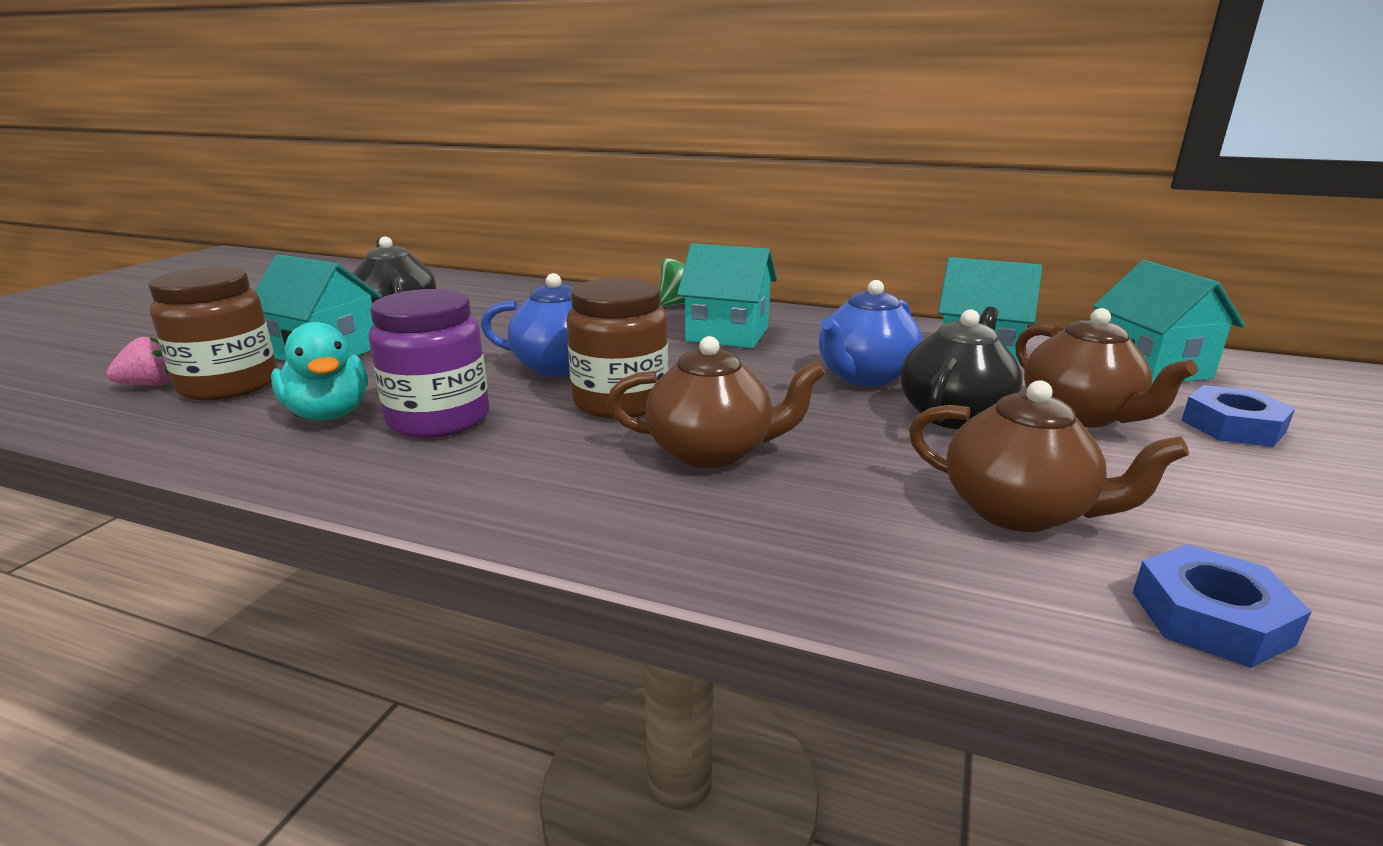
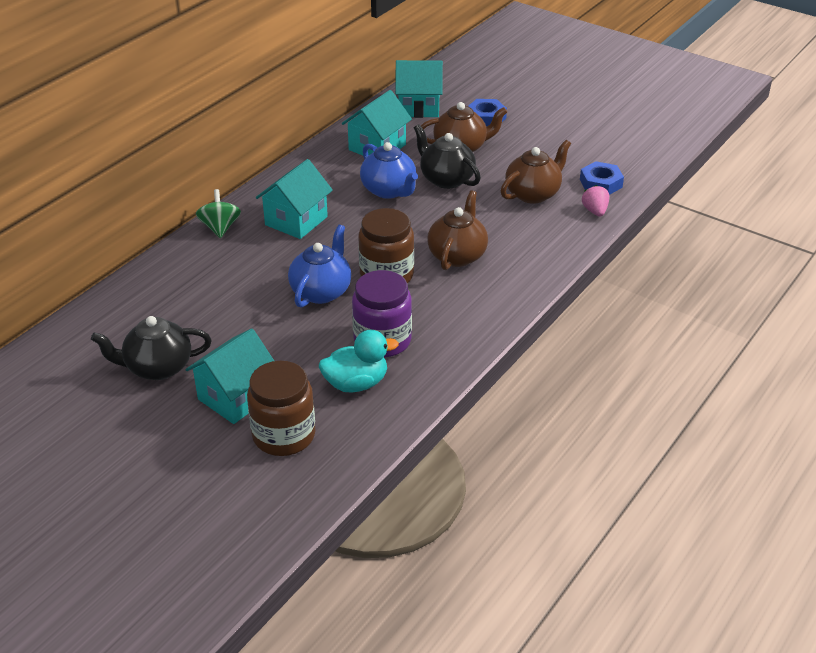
camera: 75 degrees left, 15 degrees up
pink strawberry [106,337,171,386] -> pink strawberry moved to [582,185,609,217]

